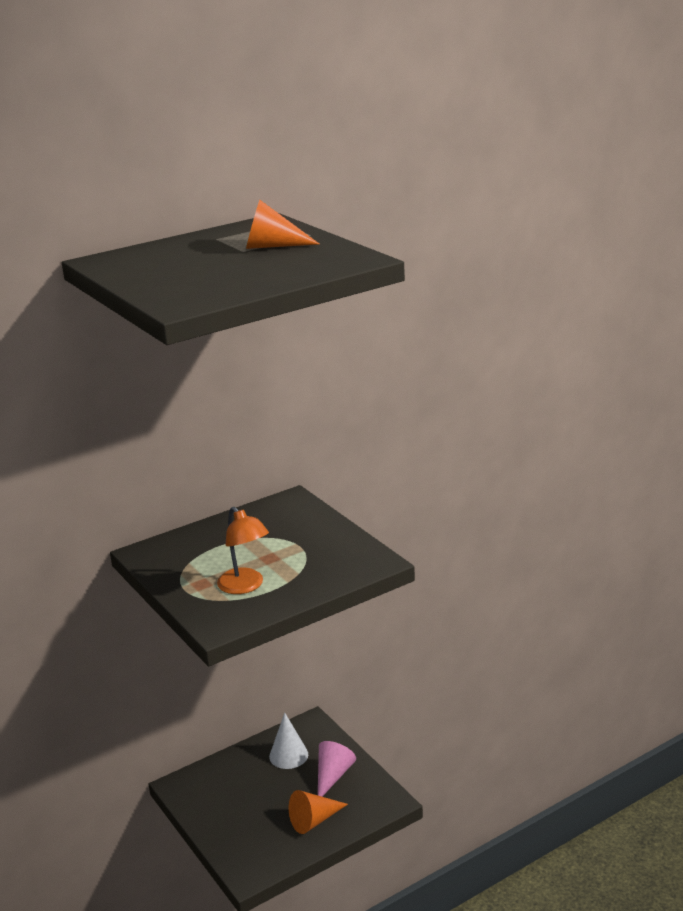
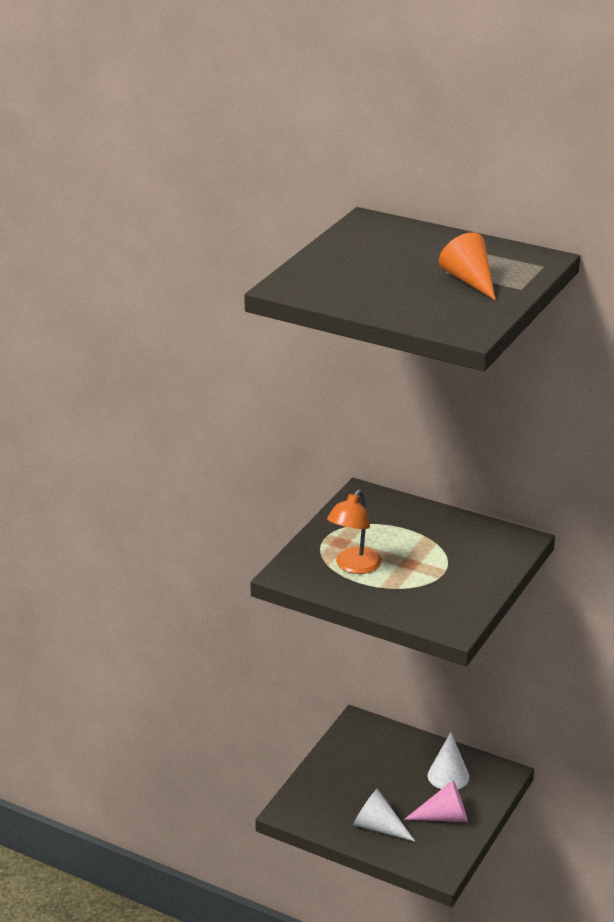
camera: 60 degrees right, 5 degrees up
orange cone [289,790,348,834] -> white cone [353,789,415,841]

